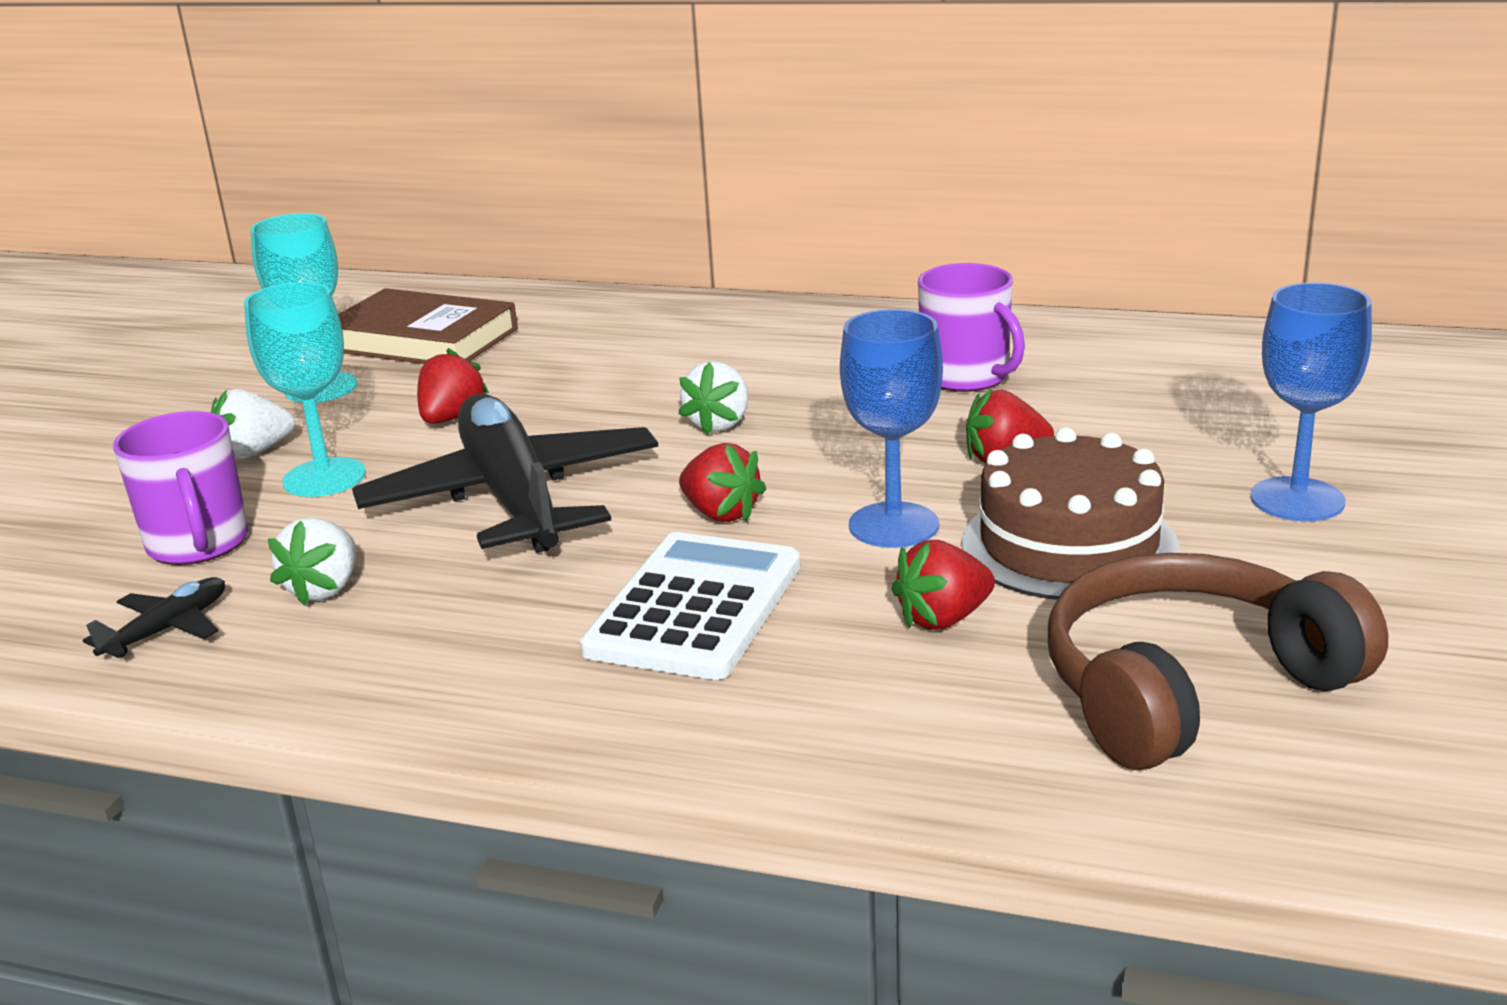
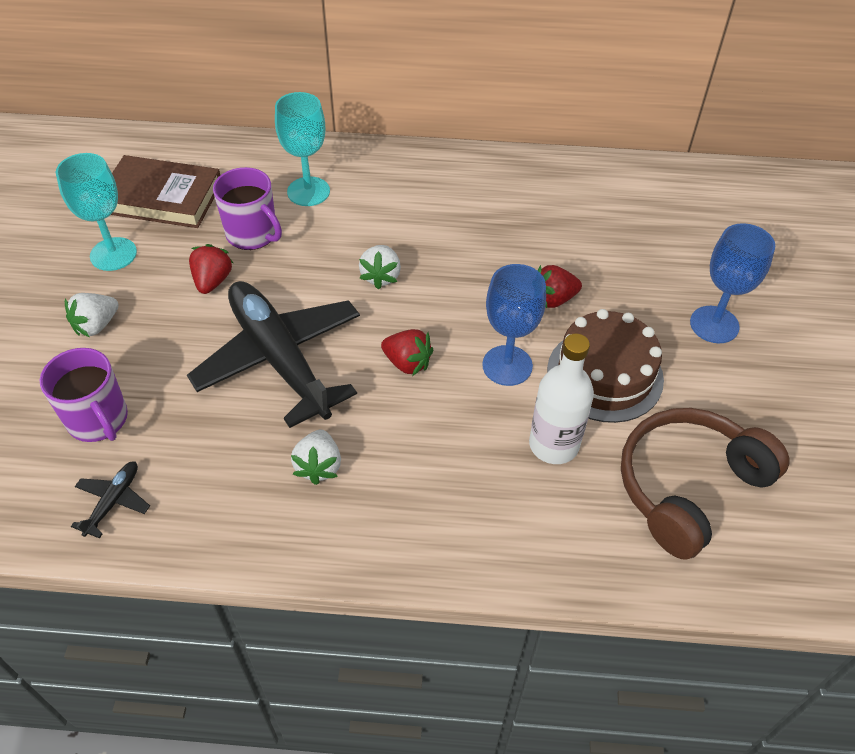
camera: 15 degrees left, 25 degrees up
turquoise goblet [244,282,366,497] -> turquoise goblet moved to [275,92,330,206]
white strawberry [268,518,356,606] -> white strawberry moved to [291,429,341,485]
white calculator [580,532,801,680] -> none
red strawberry [891,540,995,630] -> white bottle [529,334,594,464]
purple mug [918,263,1025,392] -> purple mug moved to [213,167,282,250]

